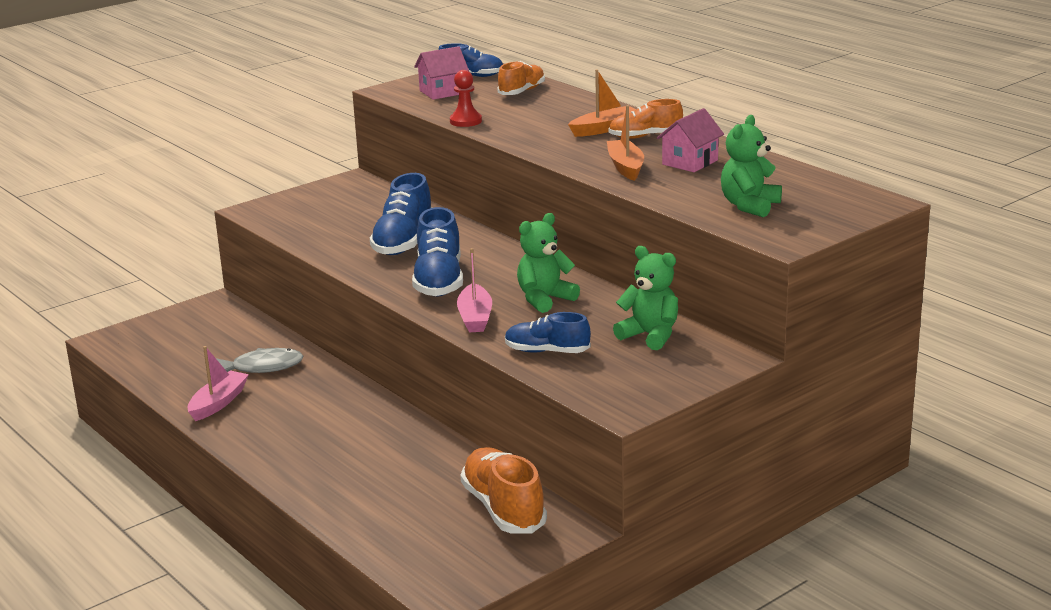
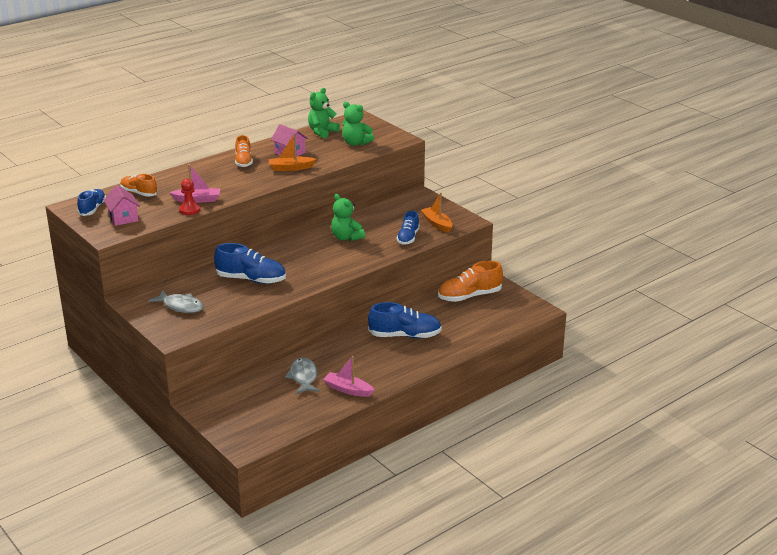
camera: 90 degrees left, 5 degrees up
blue shoe [412,207,463,297] -> blue shoe moved to [368,302,442,338]
pink boat [457,248,492,332] -> pink boat moved to [169,164,220,203]
orange boat [568,69,636,137] -> orange boat moved to [421,193,453,233]
green teddy bear [613,246,678,350] -> green teddy bear moved to [308,88,340,138]
none -> grey fish [148,290,203,313]

